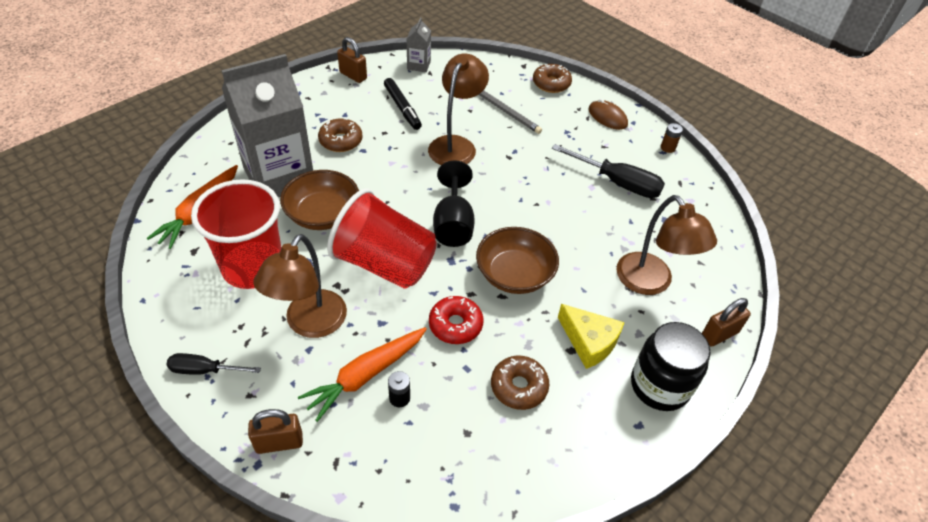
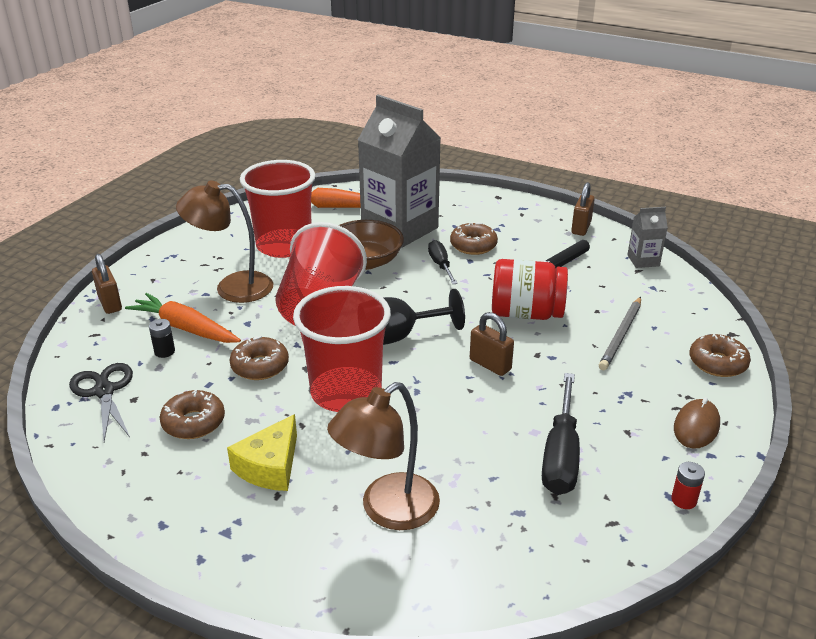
camera: 75 degrees right, 15 degrees down
black screwdriver [166,353,261,375] -> black screwdriver moved to [428,240,458,284]
brown lamp [428,53,489,165] -> red jar [492,259,568,320]
red donut [429,296,483,344] -> brown donut [230,336,289,380]
brown bowl [476,227,559,294] -> red cup [293,286,391,412]
black jar [631,322,711,411] -> none
brown battery [661,123,683,153] -> red battery [671,462,705,509]
brown padlock [702,298,751,347] -> brown padlock moved to [470,312,514,376]
none -> black scissors [69,363,133,441]

